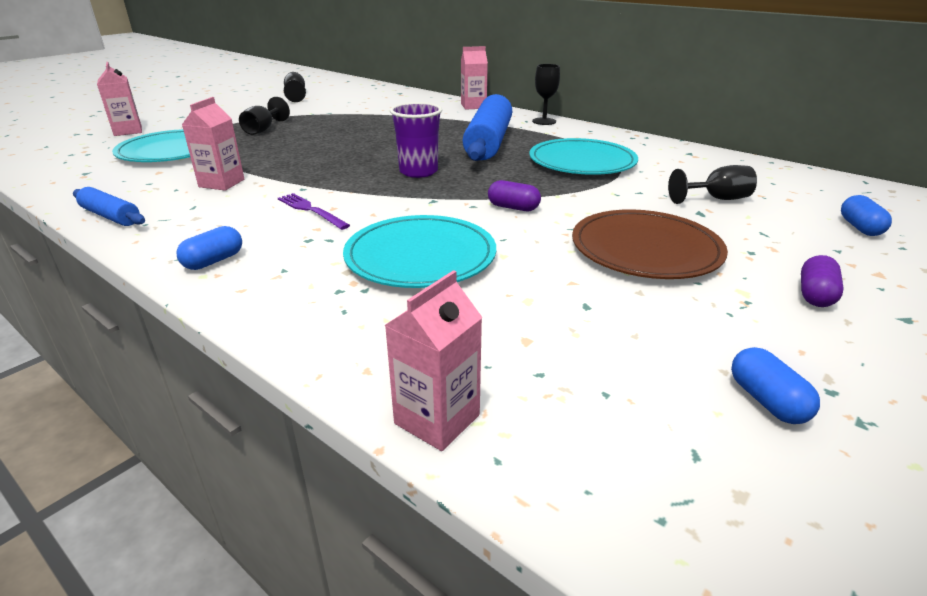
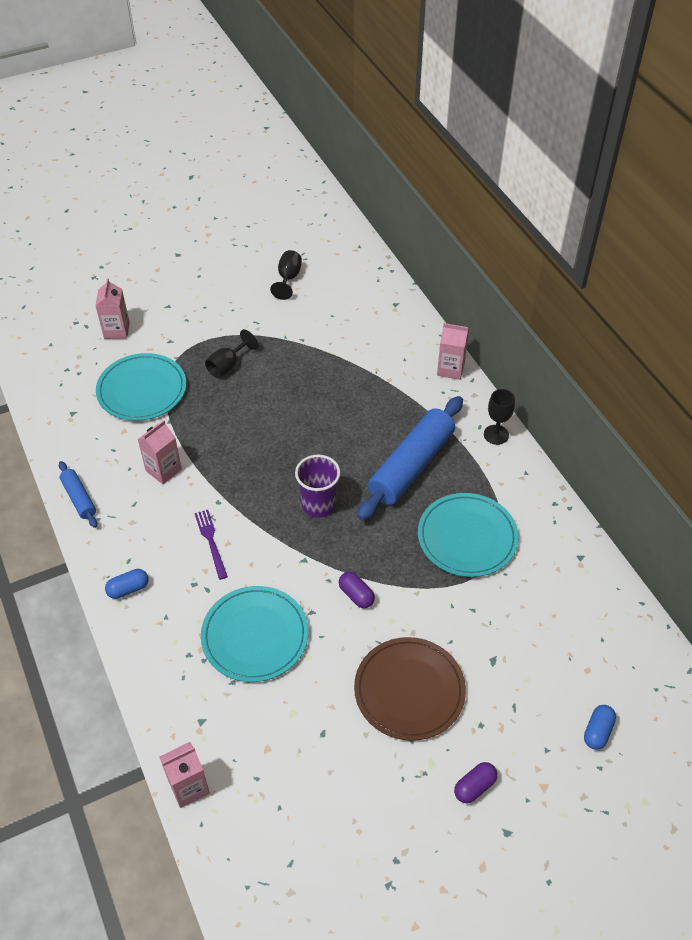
camera: 25 degrees right, 20 degrees up
black goblet [668,165,757,204] -> none
blue capsule [731,347,820,424] -> none

